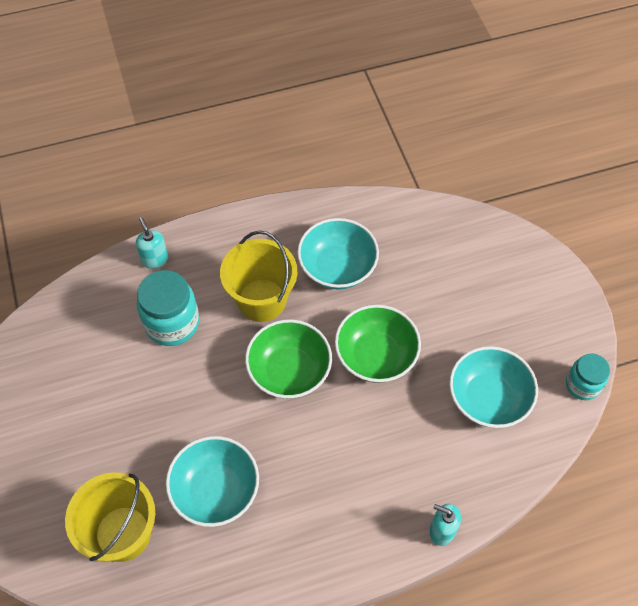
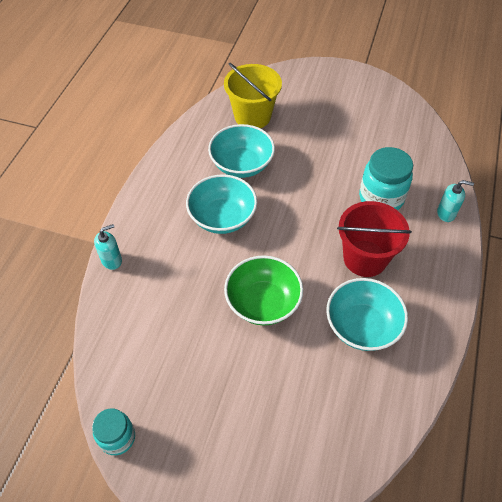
camera: 125 degrees right, 5 degrees down
yellow bucket [220,231,297,322] -> red bucket [337,201,412,277]
green bowl [245,319,332,399] -> none
turquoise bowl [449,346,538,428] -> turquoise bowl moved to [186,174,257,234]

